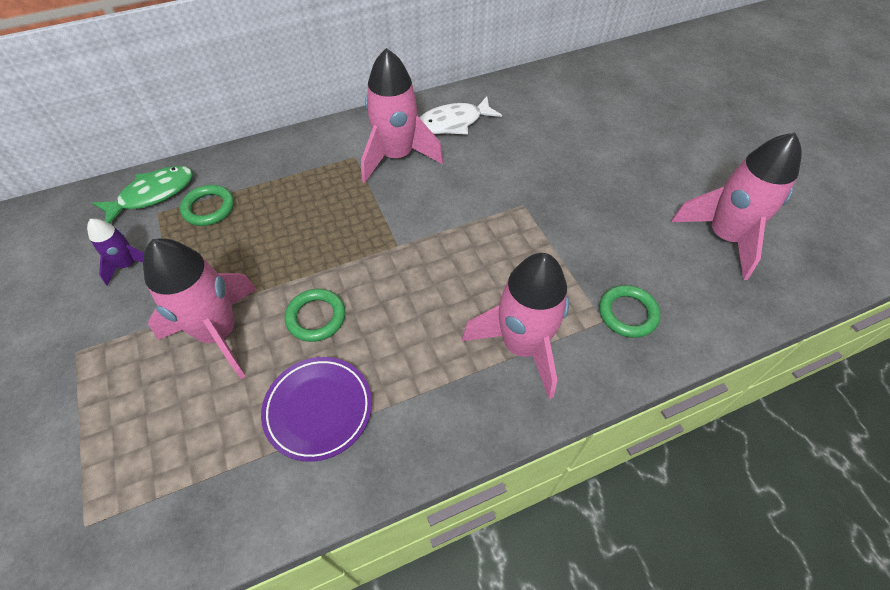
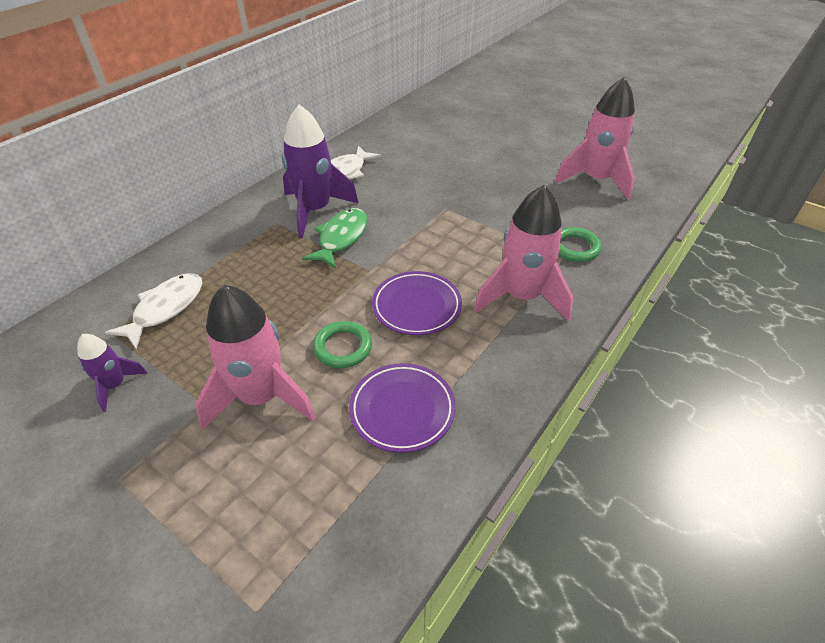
camera: 30 degrees left, 10 degrees down
green fish [92,166,193,224] -> green fish moved to [302,208,368,269]
green ring [180,185,234,226] -> white fish [105,273,202,349]
pink rocket [361,48,443,183] -> purple rocket [282,105,359,238]
none -> purple plate [372,271,462,335]

